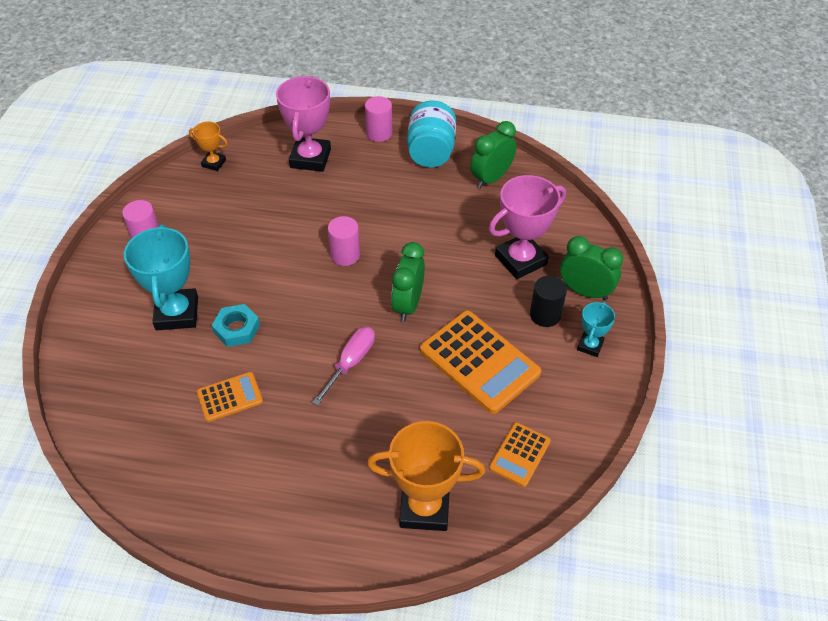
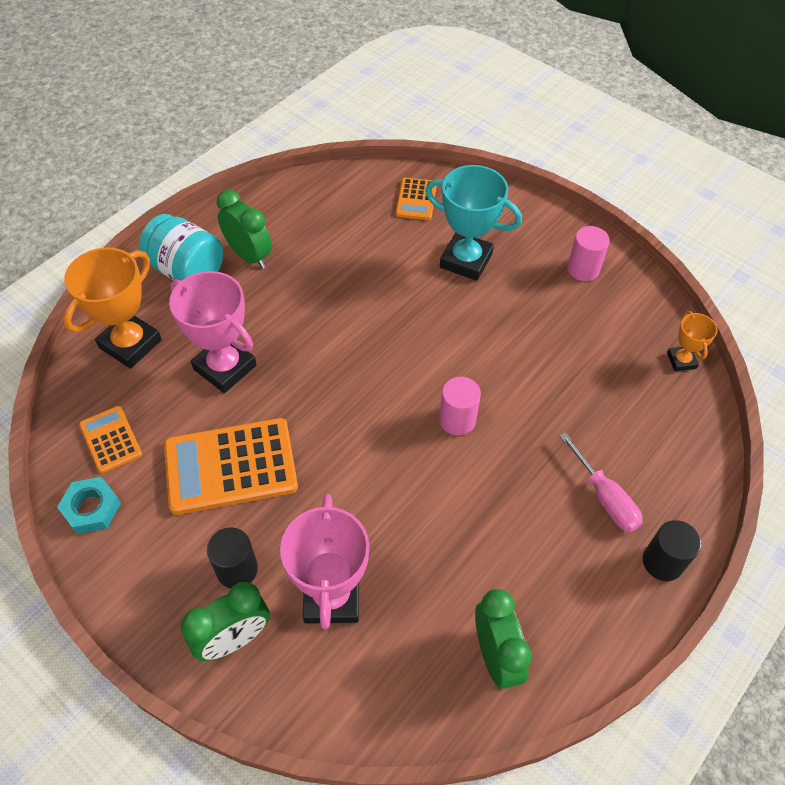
camera: 120 degrees right, 5 degrees up
orange trophy [189,121,228,171] -> orange trophy turned 60 degrees counterclockwise [667,311,718,371]
orange calculator [197,372,263,422] -> orange calculator moved to [396,178,437,220]
turquoise nut [212,304,260,347] -> turquoise nut moved to [57,477,121,534]
pink trophy [276,76,331,172] -> pink trophy moved to [169,271,257,393]
pink screwdriver [312,327,375,406] -> pink screwdriver moved to [559,432,643,532]
pink cylinder [365,96,392,142] -> black cylinder [643,520,701,581]
green clock [391,242,425,322] -> green clock moved to [217,190,272,268]
turquoise jar [407,100,456,168] -> turquoise jar moved to [139,214,223,281]
turquoise trophy [577,302,615,357] -> none

